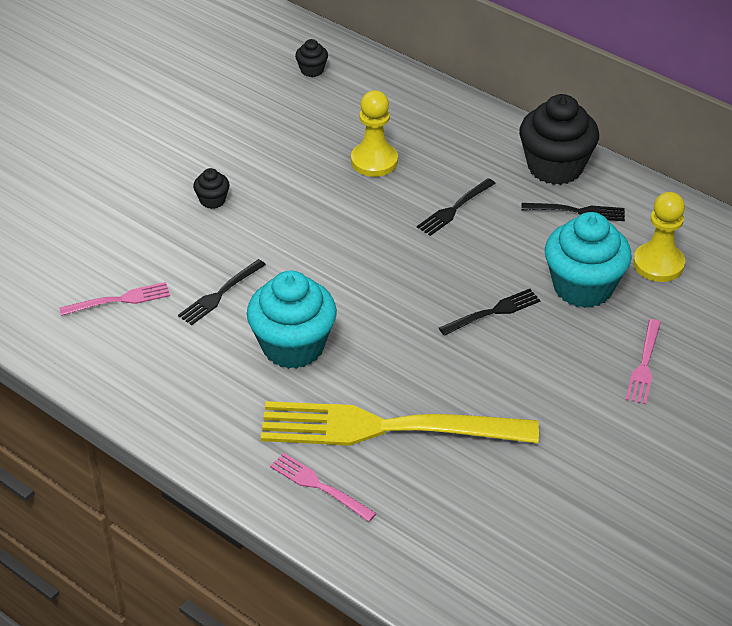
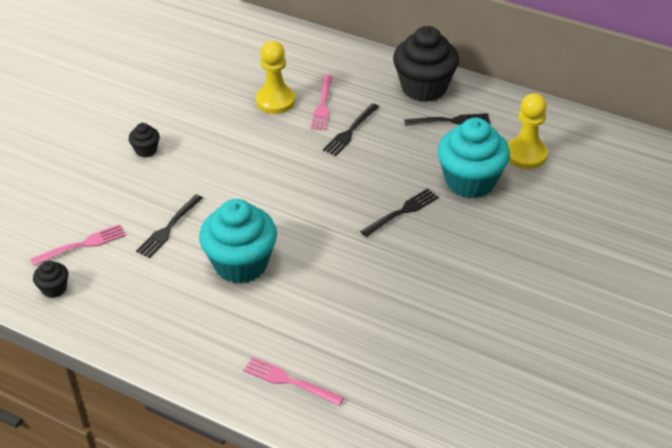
camera: 10 degrees left, 0 degrees up
yellow fork [261,401,539,446] -> none
black cupcake [295,39,328,77] -> black cupcake moved to [33,260,68,298]
pink fork [626,319,661,404] -> pink fork moved to [311,75,333,130]

